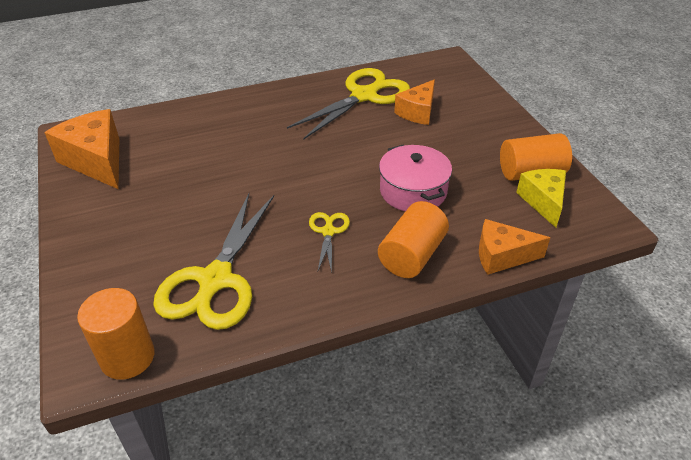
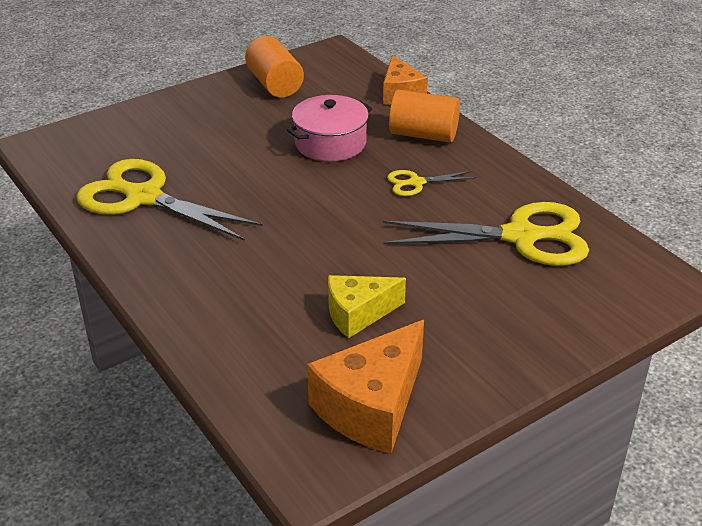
camera: 105 degrees left, 5 degrees down
orange cylinder [77,288,155,380] -> none
orange cheese [394,79,435,125] -> none
yellow cheese [516,169,566,228] -> yellow cheese moved to [328,275,406,338]

